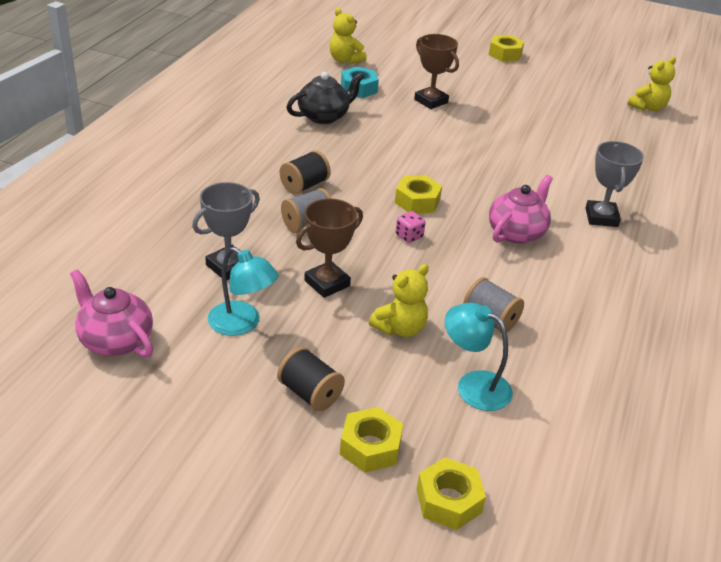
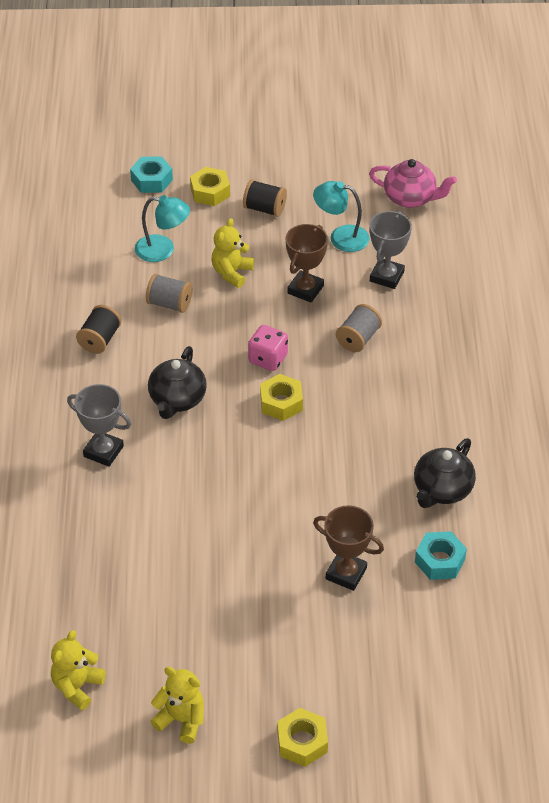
camera: 160 degrees right, 10 degrees up
black spool [280,150,331,194] -> black spool moved to [76,305,121,354]
yellow teddy bear [330,8,367,64] -> yellow teddy bear moved to [150,667,204,744]
pink dice [396,211,426,243] -> pink dice [248,325,288,371], size x1.55
yellow nut [417,457,486,530] -> turquoise nut [130,156,173,193]
pink teapot [489,175,553,244] -> black teapot [148,346,207,419]
grey trophy [586,141,644,227] -> grey trophy turned 45 degrees counterclockwise [67,384,131,467]

